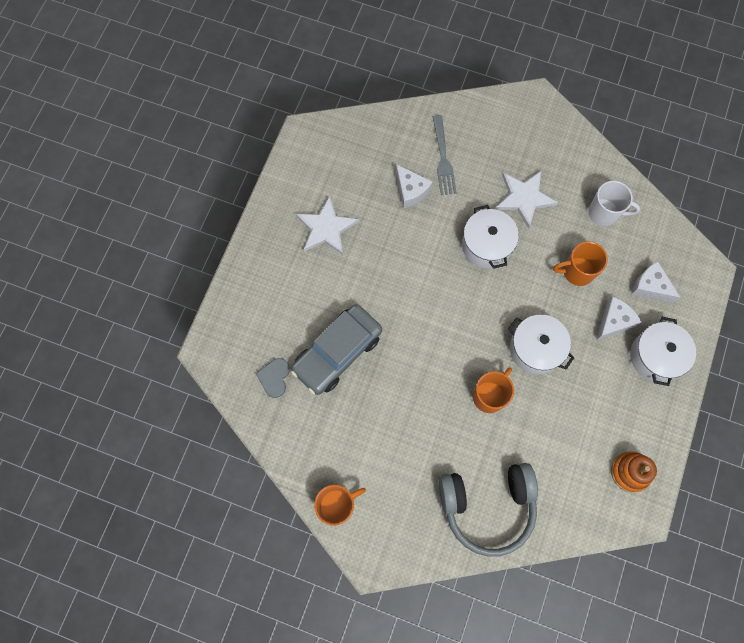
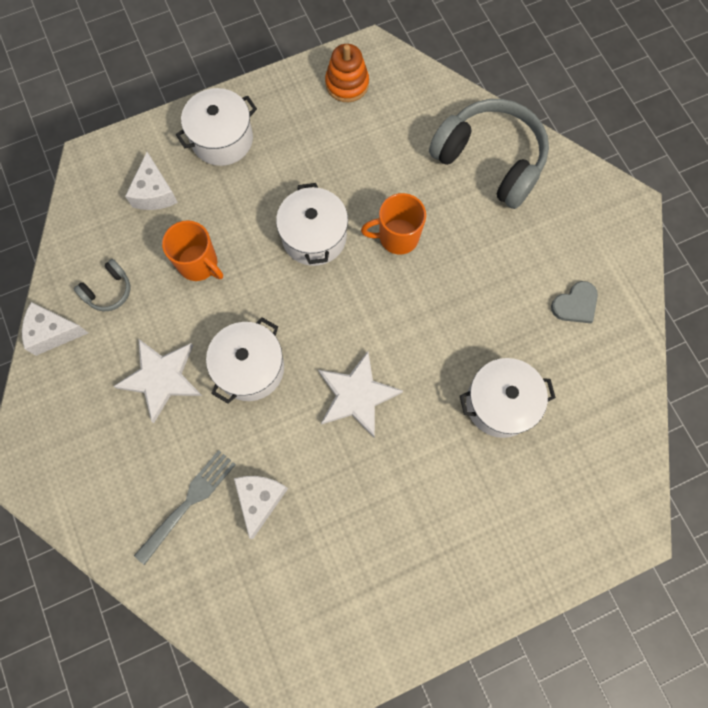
camera: 135 degrees left, 0 degrees up
grey heart [255,358,290,398] -> grey heart moved to [551,281,598,323]
grey car [291,304,382,395] -> white pot [460,358,556,438]
white star [296,196,359,255] -> white star moved to [318,351,403,437]
orange mug [314,485,366,526] -> none
white mug [588,181,640,226] -> grey headphones [74,259,130,311]
white cheese [596,297,641,340] -> white cheese moved to [22,302,88,356]

